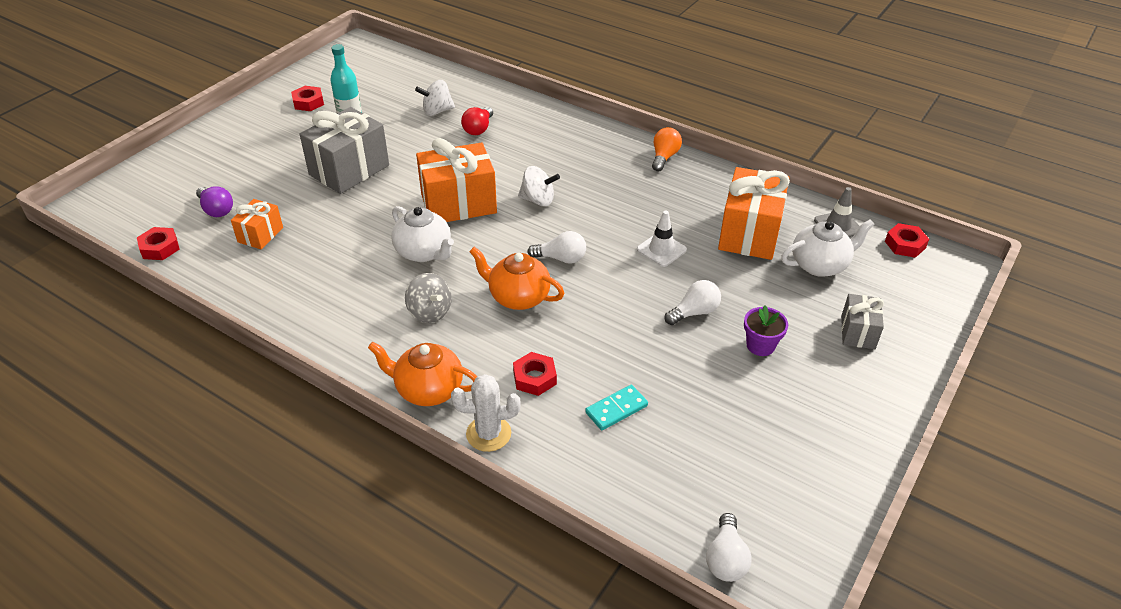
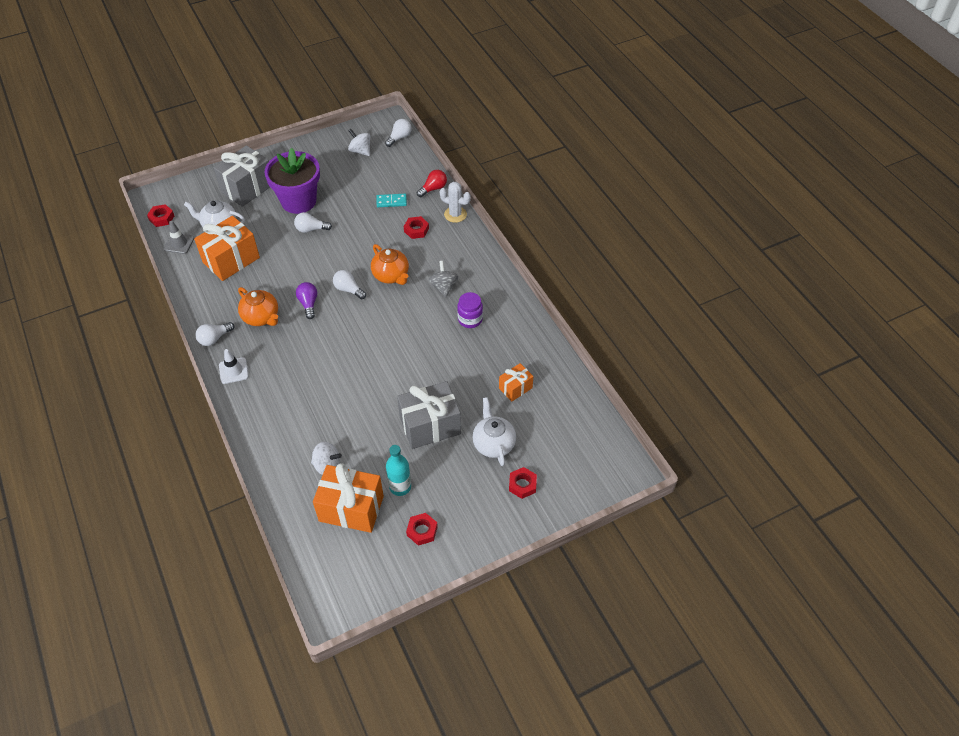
camera: 150 degrees left, 10 degrees up
red nut [137,227,180,260] -> red nut moved to [509,467,537,499]
purple light bulb [196,186,233,217] -> purple light bulb moved to [296,282,317,319]
orange teapot [368,342,477,406] -> orange teapot moved to [238,287,278,326]
white teapot [391,206,454,262] -> white teapot moved to [472,397,516,466]
orange gift [416,138,497,222] -> orange gift moved to [313,463,384,533]
red light bulb [461,107,493,135] -> red light bulb moved to [417,170,447,197]
white spinning top [518,166,560,206] -> white spinning top moved to [348,129,370,156]
white traffic cone [637,211,687,267] -> white traffic cone moved to [219,349,249,384]
orange light bulb [652,127,682,171] -> white light bulb [195,322,235,346]
purple flower pot [744,305,788,356] -> purple flower pot [264,148,320,214], size x2.26
grey gift [841,294,884,349] -> grey gift [213,145,270,207], size x1.86
none -> purple jar [457,292,483,328]

